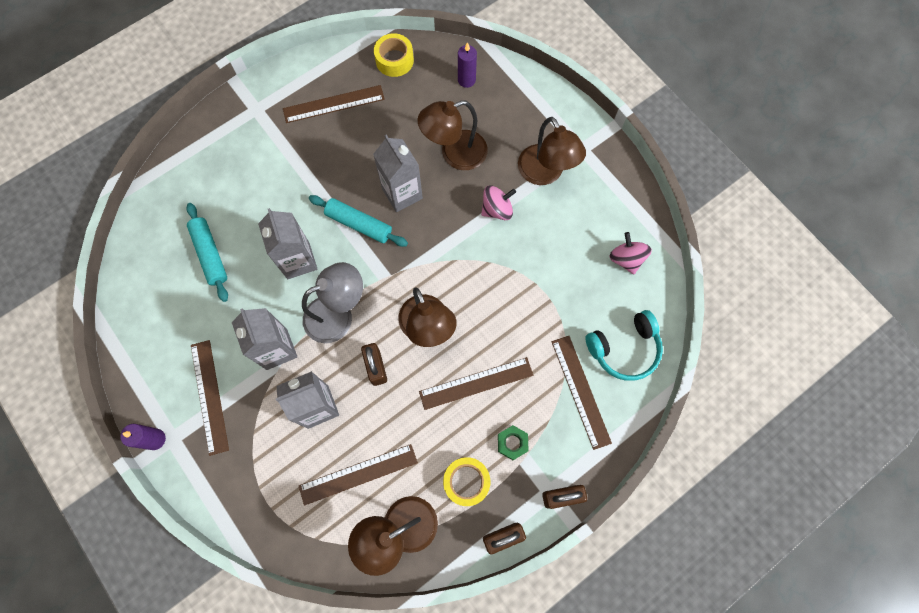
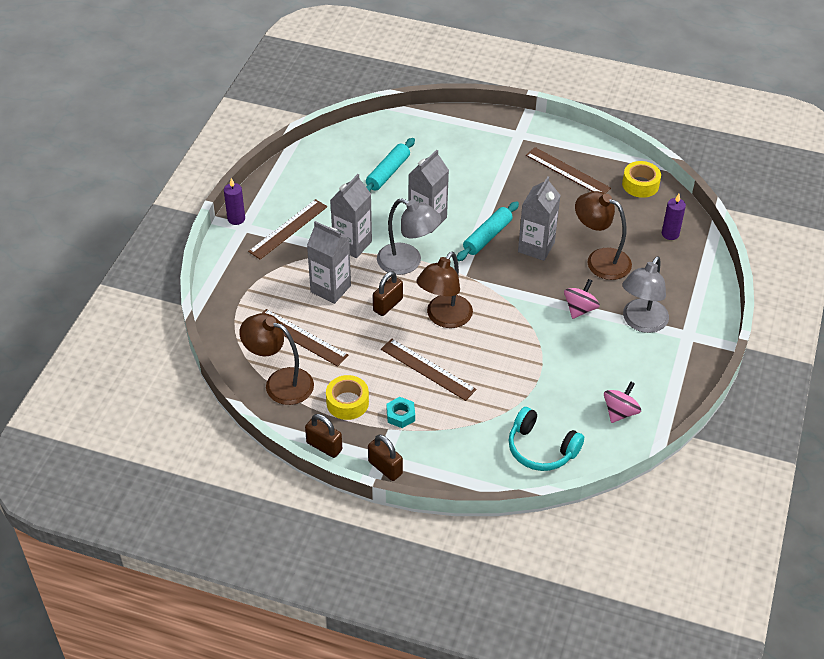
camera: 55 degrees right, 25 degrees down
turquoise rolling pin [309,195,408,247] -> turquoise rolling pin turned 45 degrees clockwise [457,201,519,261]
pink spinning top [481,185,516,220] -> pink spinning top turned 90 degrees counterclockwise [564,279,600,319]
green nut [498,425,529,460] -> turquoise nut [387,397,415,428]
brown lamp [518,117,586,185] -> grey lamp [622,256,669,333]
brown ruler [552,336,612,450] -> none

